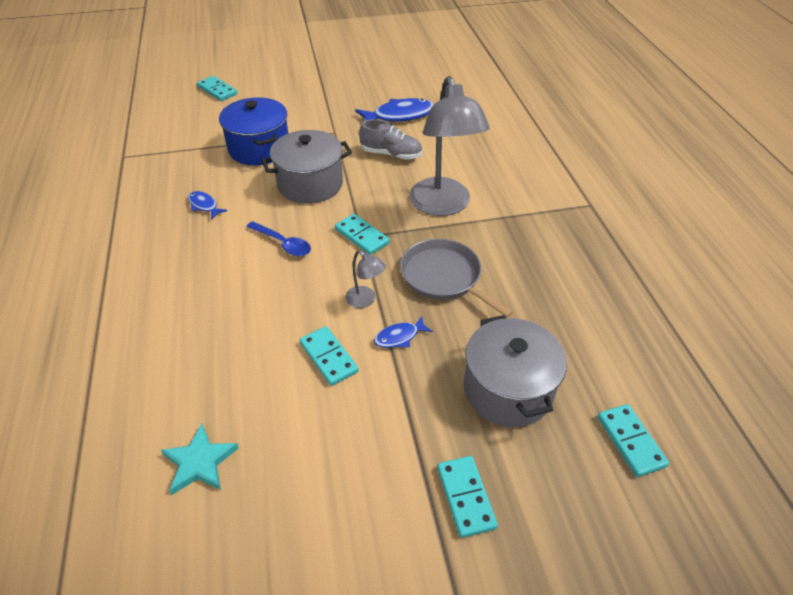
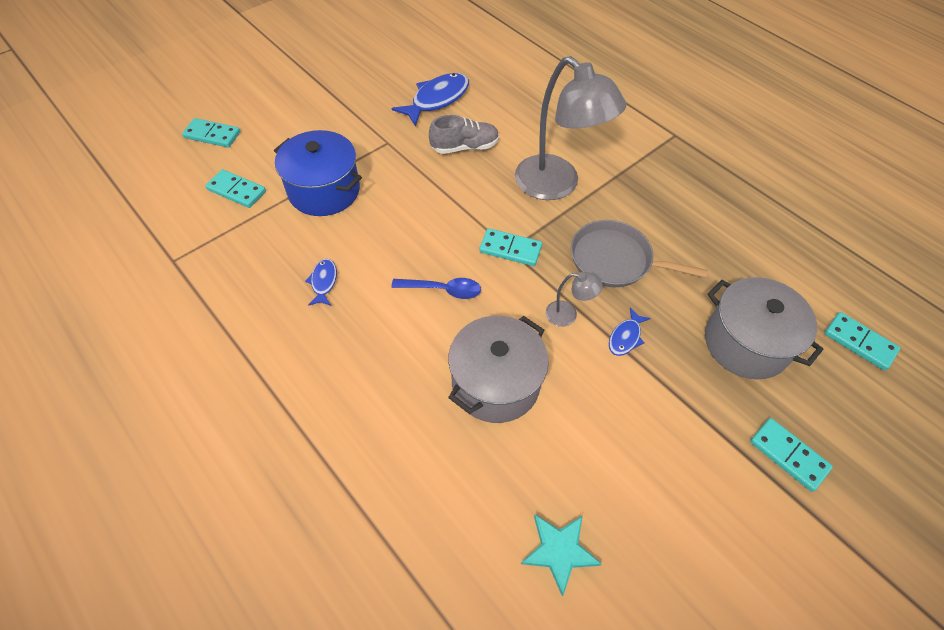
camera: 30 degrees left, 10 degrees up
blue fish [188,191,227,220] -> blue fish turned 75 degrees clockwise [305,259,337,306]
grey pot [261,130,352,204] -> grey pot moved to [448,316,549,423]
turquoise domino [300,326,359,386] -> turquoise domino moved to [205,169,266,208]

